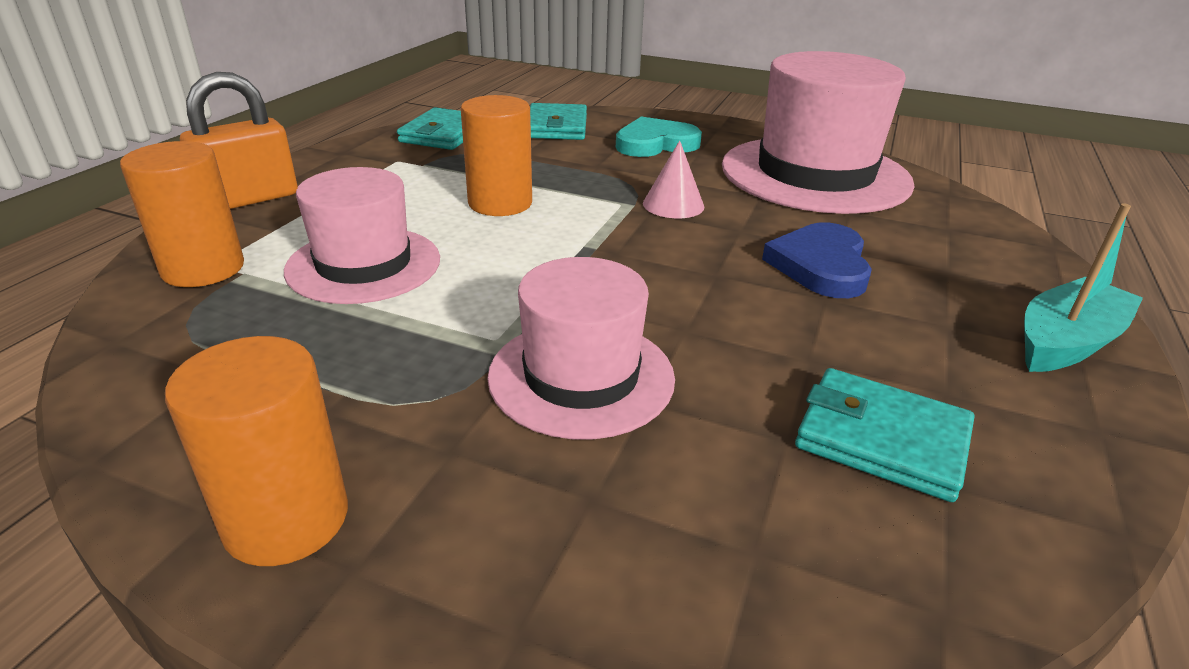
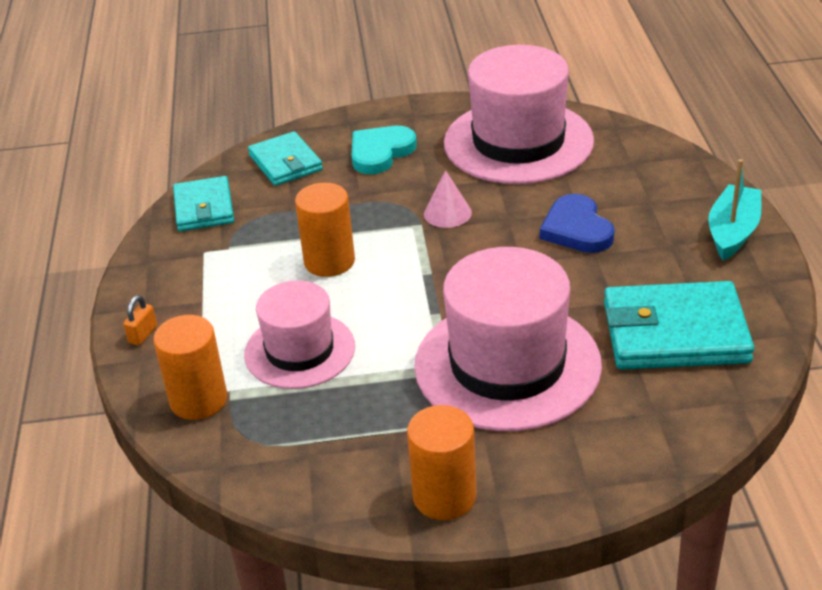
camera: 25 degrees left, 5 degrees up
orange padlock [180,72,298,209] -> orange padlock [123,295,157,345], size x0.46
pink hat [487,257,675,439] -> pink hat [414,247,602,431], size x1.63
turquoise wallet [795,368,974,502] -> turquoise wallet [604,281,754,370], size x1.60

